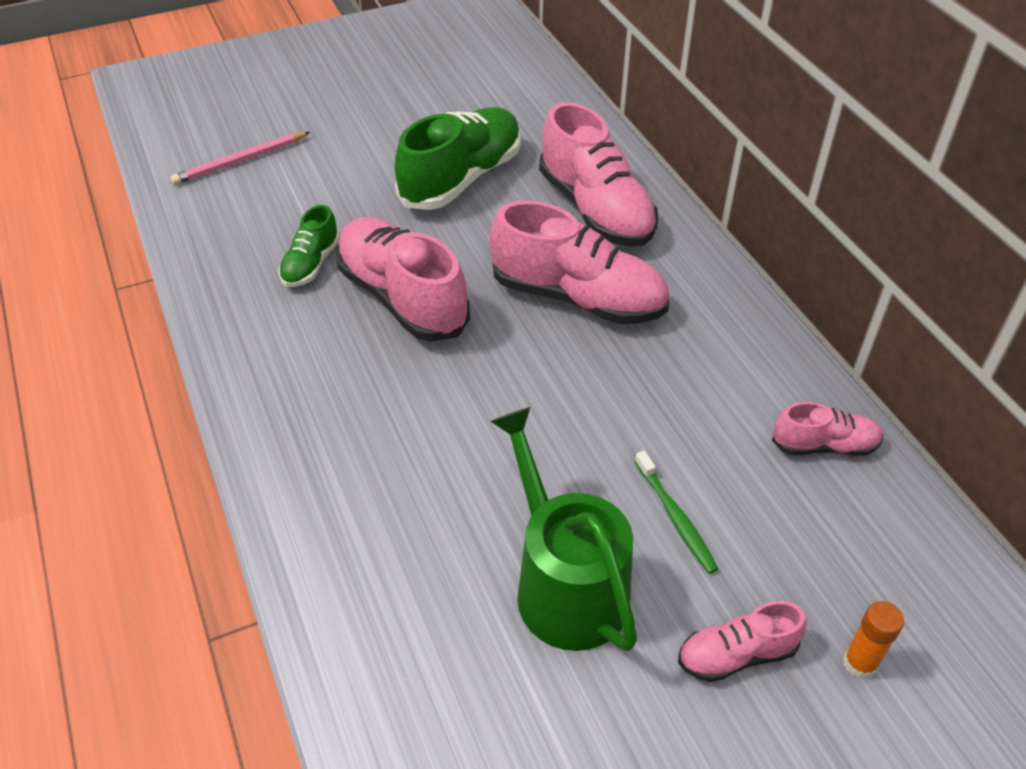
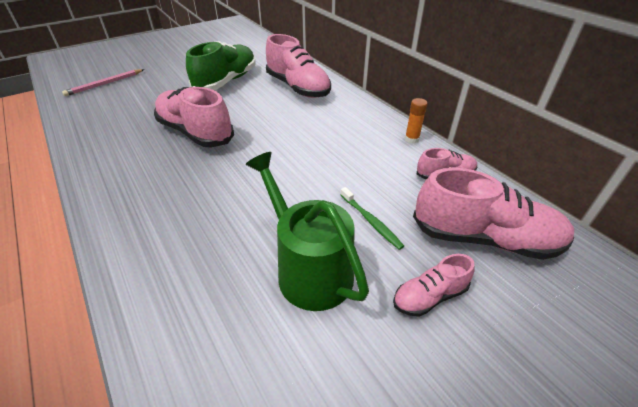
camera: 10 degrees left, 5 degrees down
green shoe [279,205,340,287] -> none
pink shoe [489,201,669,324] -> pink shoe moved to [413,168,575,260]
orange glue stick [843,601,904,679] -> orange glue stick moved to [405,98,428,144]

